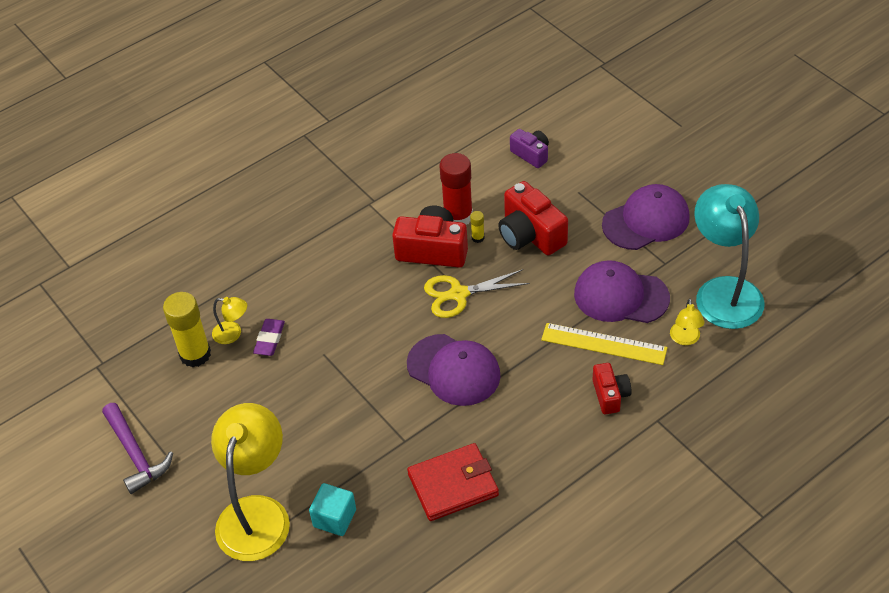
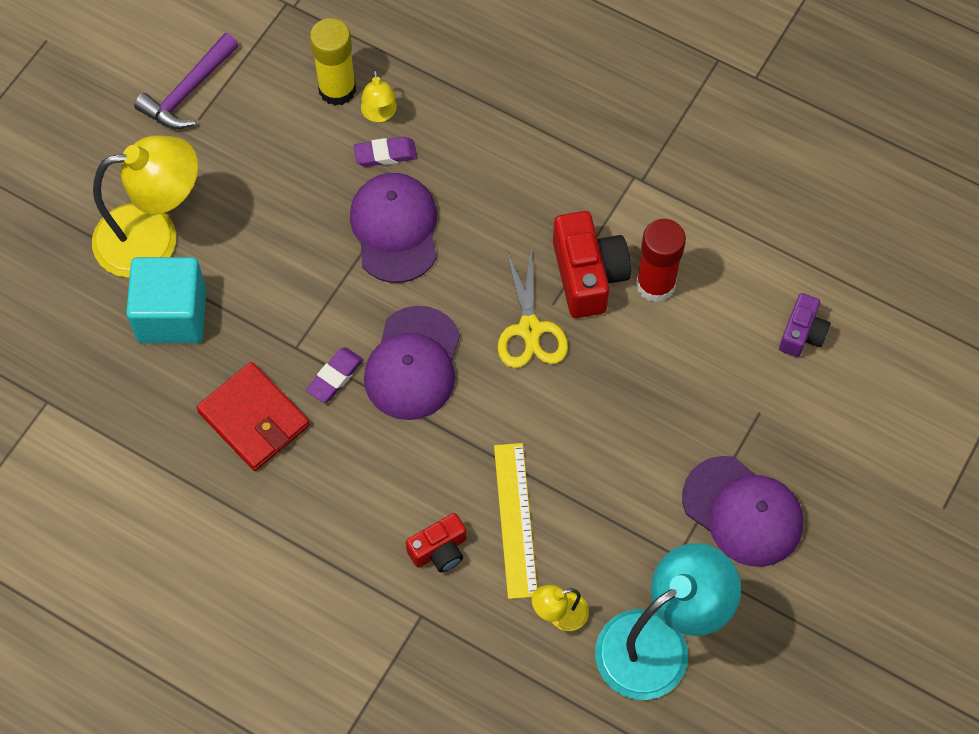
camera: 65 degrees right, 15 degrees up
turquoise cube [309,483,356,536] -> turquoise cube [126,257,206,343], size x1.66
yellow scissors [424,269,529,318] -> yellow scissors turned 150 degrees counterclockwise [498,247,568,368]
yellow glue stick [470,211,485,243] -> none
red camera [498,181,568,255] -> none
purple cap [574,260,670,323] -> purple cap moved to [350,173,437,283]
none -> purple eraser [306,347,364,403]

